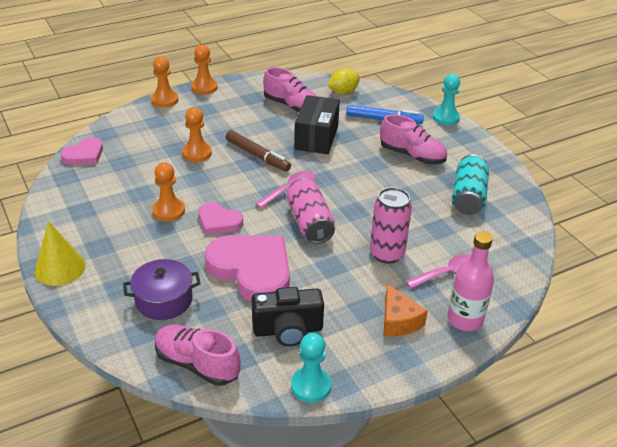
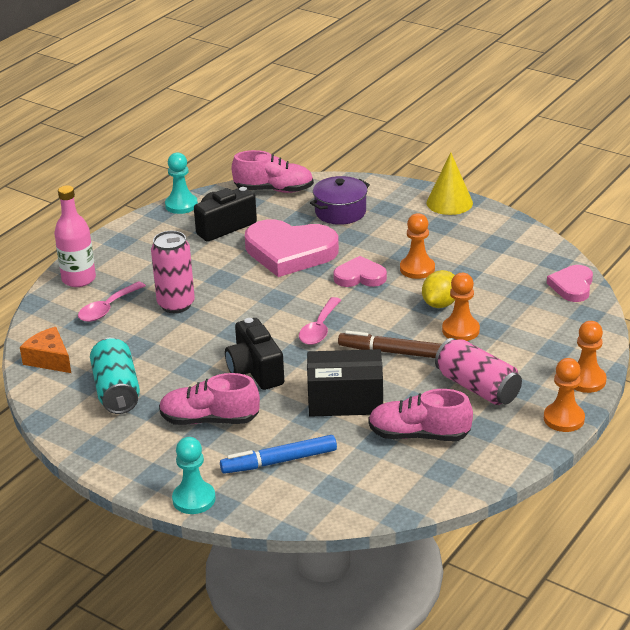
camera: 155 degrees right, 5 degrees down
pink can [286,179,335,244] -> pink can moved to [435,338,522,405]
black box [295,95,340,154] -> black box turned 75 degrees counterclockwise [307,349,383,417]
yellow lemon [328,68,360,94] -> yellow lemon moved to [422,270,455,308]
orange cheese [384,284,428,337] -> orange cheese moved to [20,327,71,373]
none -> black camera [225,318,284,390]

